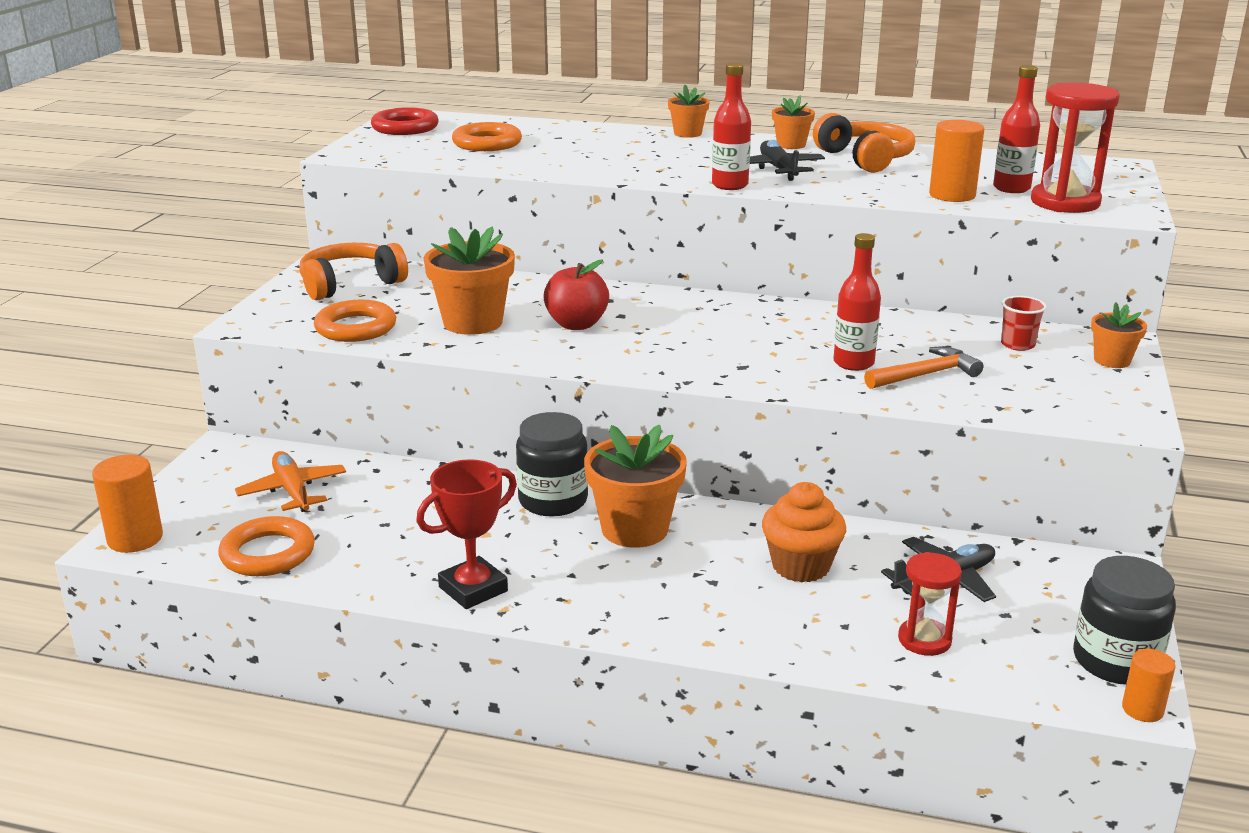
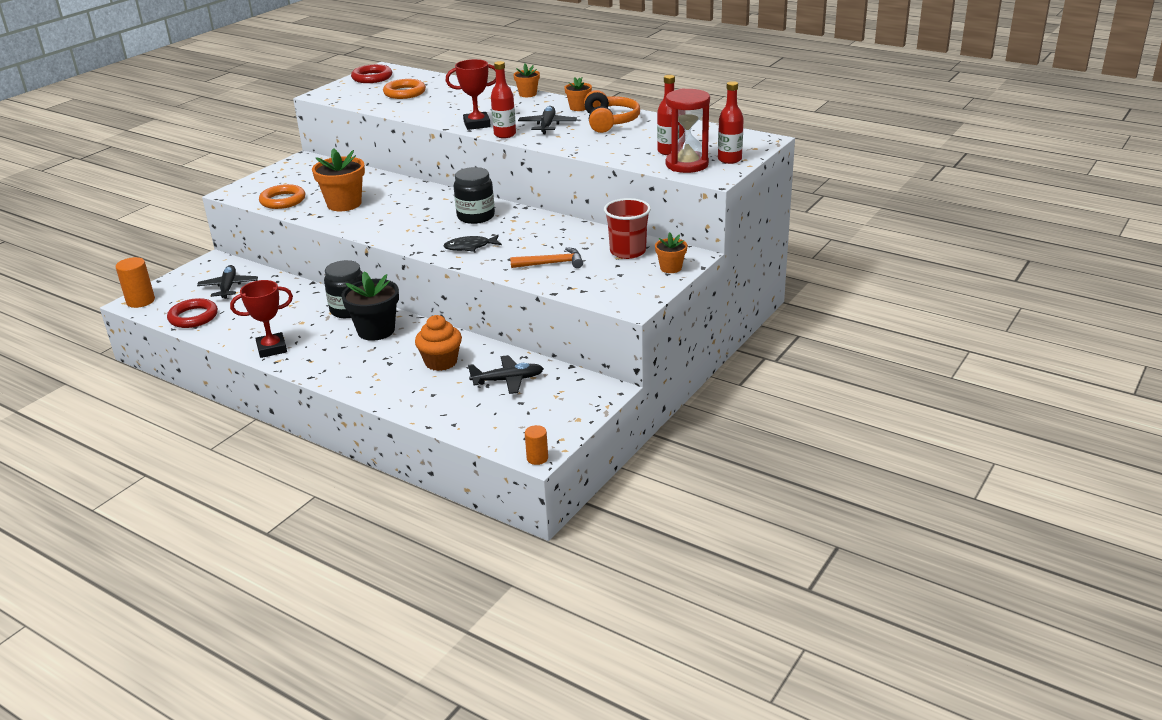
camera: 20 degrees right, 5 degrees up
orange ring [218,516,315,576] -> red ring [167,298,218,328]
orange plane [235,451,346,512] -> black plane [197,265,258,299]
orange headphones [299,243,408,300] -> none
red apple [543,260,609,330] -> none
orange flower pot [584,424,687,548] -> black flower pot [341,271,399,341]
red bottle [833,233,881,371] -> red bottle moved to [718,81,744,164]
red hourglass [898,552,962,656] -> none
orange cylinder [929,120,985,202] -> none
red cup [1001,296,1047,351] -> red cup [604,198,651,259], size x1.76
black jar [1073,556,1176,685] -> black jar moved to [454,167,495,224]
none -> black fish [444,235,502,252]
none -> red trophy [446,59,496,130]

